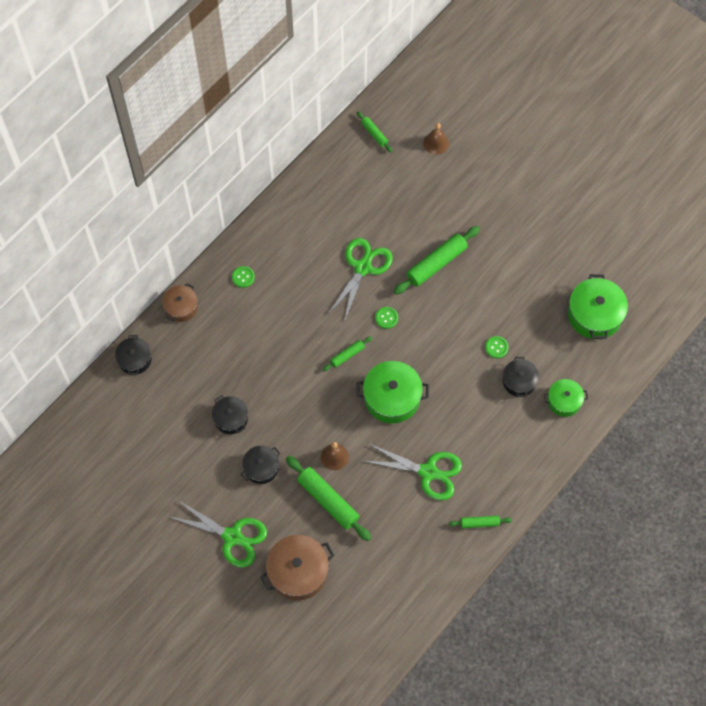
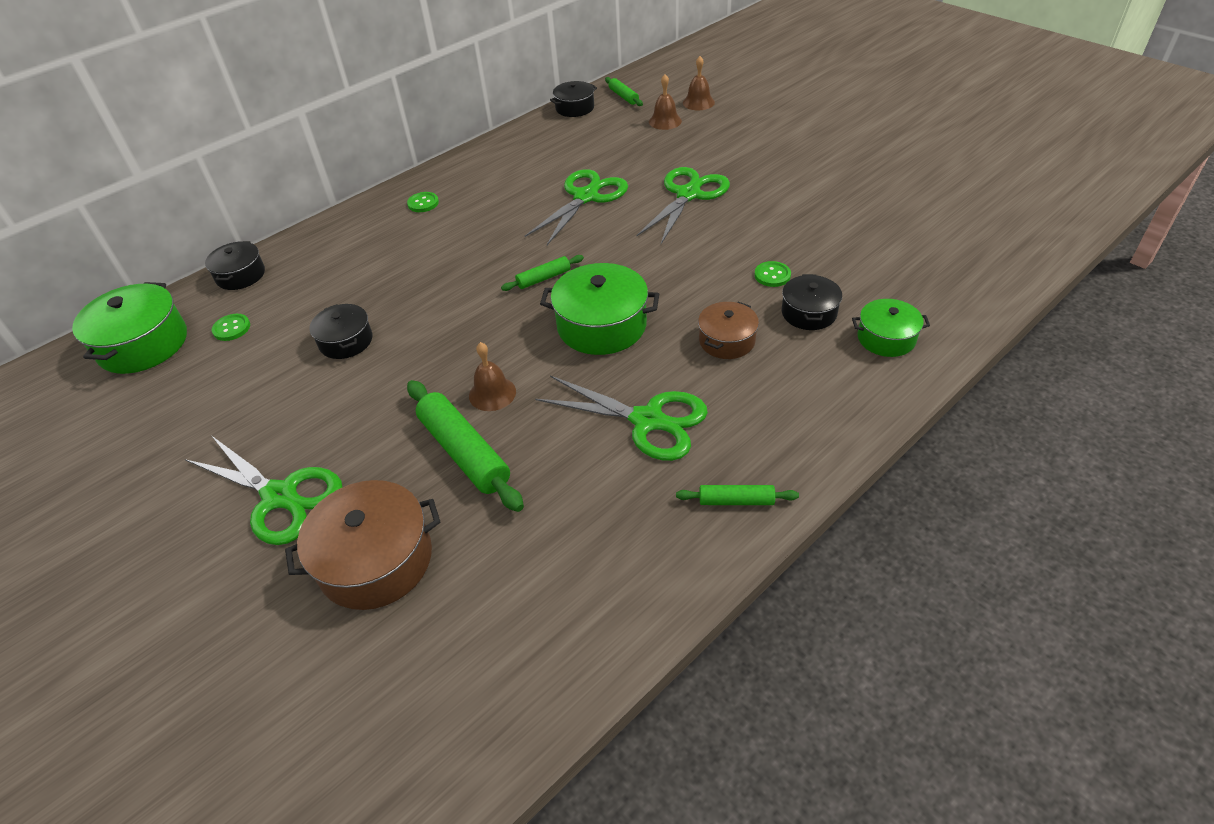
camera: 10 degrees right, 20 degrees down
brown pot [162,283,198,322] -> brown pot moved to [698,302,759,359]
black pot [241,446,280,484] -> black pot moved to [550,81,597,117]
green button [375,307,398,329] -> green button moved to [212,314,250,341]
green rolling pin [394,226,480,295] -> green scissors [636,167,730,244]
green pot [568,274,628,339] -> green pot moved to [72,282,187,374]
none -> brown bell [649,74,682,130]

